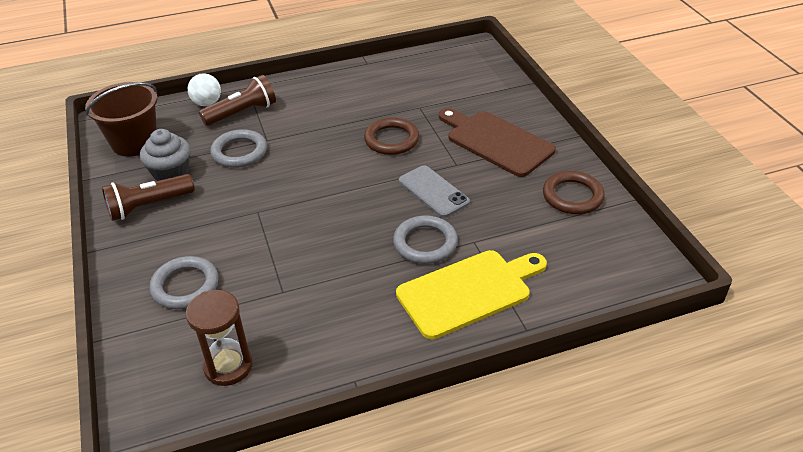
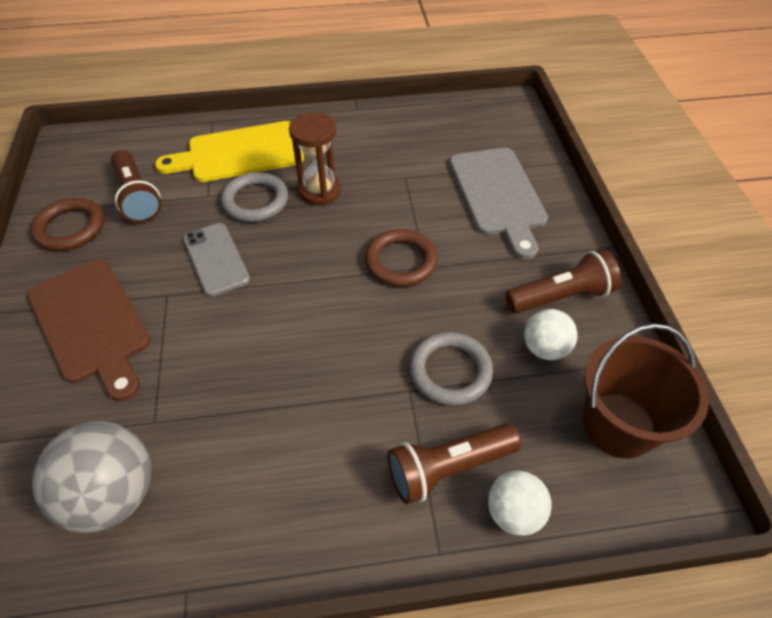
camera: 170 degrees left, 10 degrees up
grey cupcake [140,129,190,181] -> white ball [524,309,578,360]
grey ring [150,256,219,309] -> grey cutting board [449,148,548,259]
brown hourglass [186,290,253,386] -> brown hourglass moved to [289,112,341,205]
brown ring [364,117,419,155] -> brown ring moved to [365,229,438,287]
none -> grey ball [32,421,151,533]
none -> brown flashlight [111,150,161,223]

